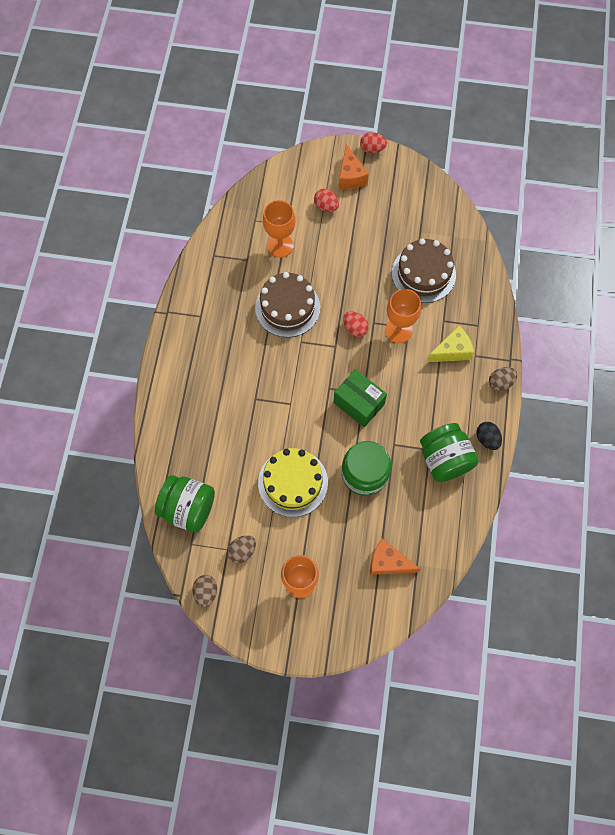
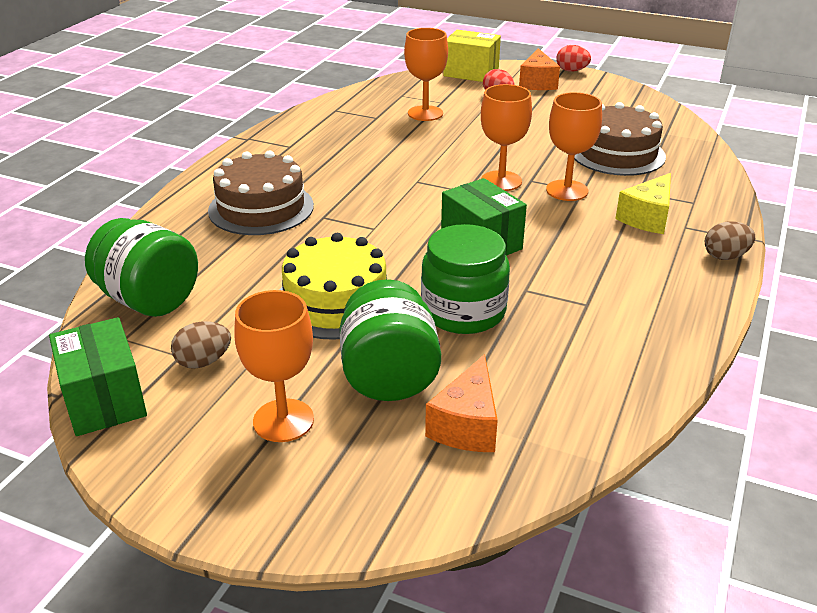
camera: 15 degrees right, 35 degrees down
brown egg [193,575,217,608] -> green box [49,317,147,436]
brown cake [255,272,320,337] -> brown cake moved to [208,150,314,235]
red egg [343,311,369,337] -> orange goblet [481,84,532,191]
orange cheese [370,539,421,575] -> orange cheese turned 105 degrees counterclockwise [425,354,498,452]
green jar [420,423,479,482] -> green jar moved to [340,279,441,401]
yellow cheese [427,326,474,362] -> yellow cheese turned 135 degrees clockwise [615,173,671,234]
black egg [476,422,502,450] -> none
none -> yellow box [443,30,501,82]

